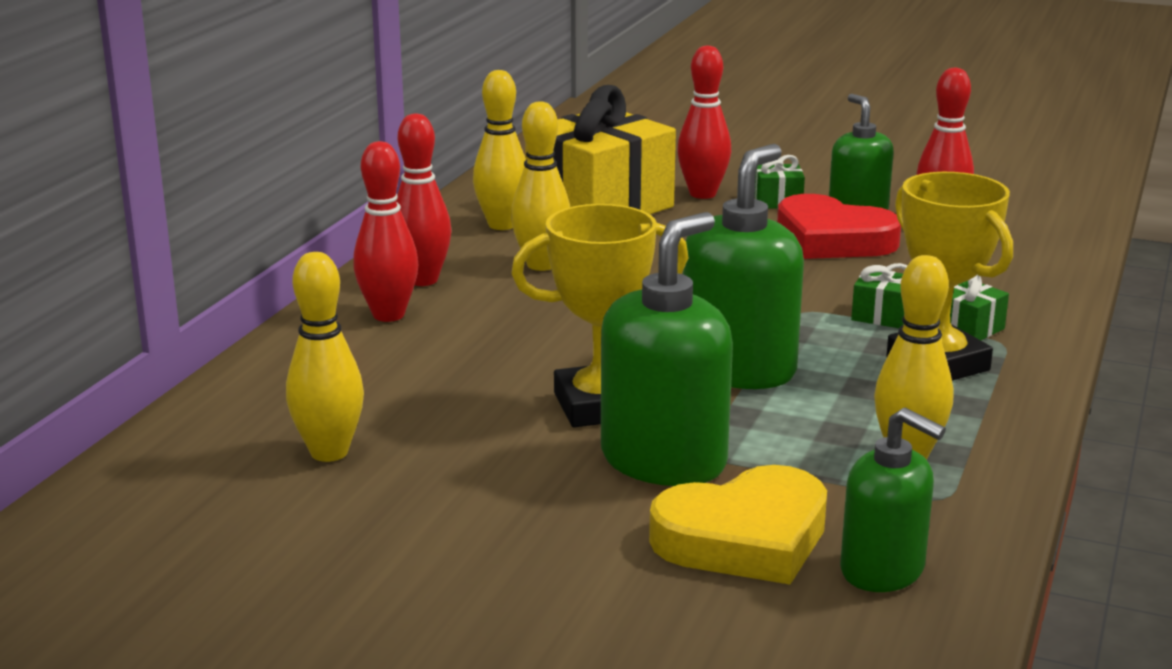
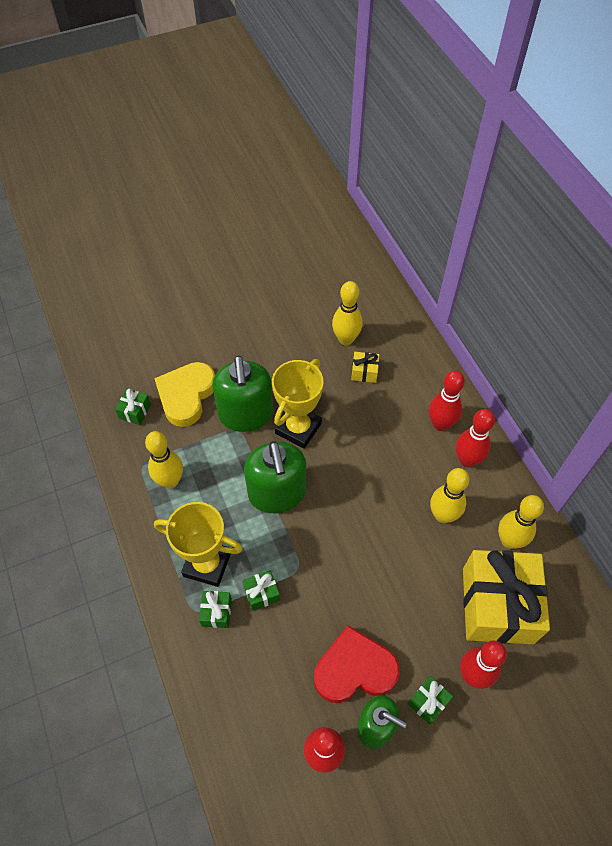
camera: 135 degrees right, 35 degrees up
green soap dispenser [840,407,946,592] -> green gift [115,389,151,425]
none -> yellow gift [351,352,379,383]

